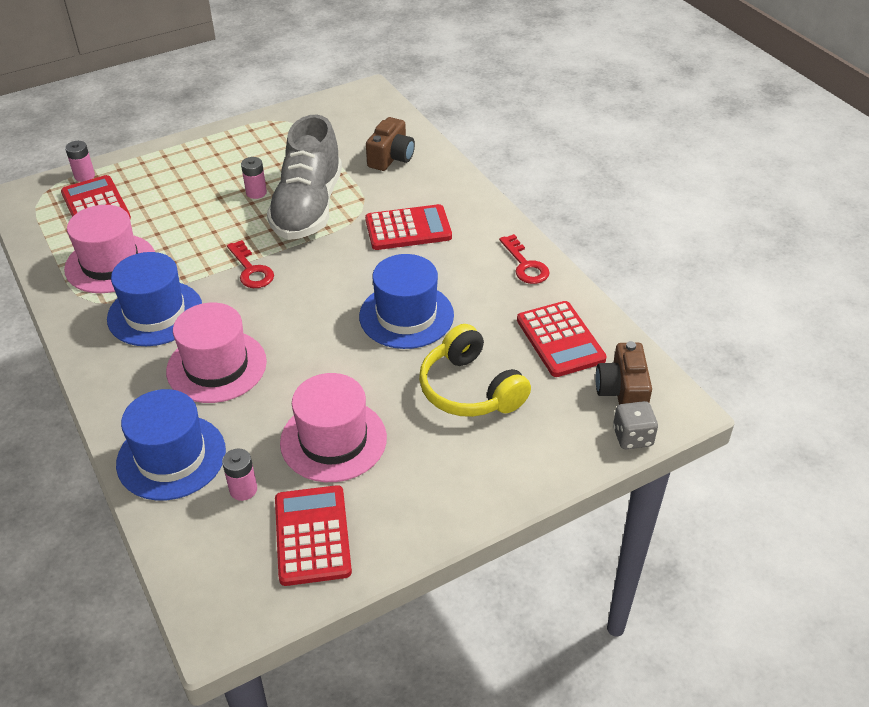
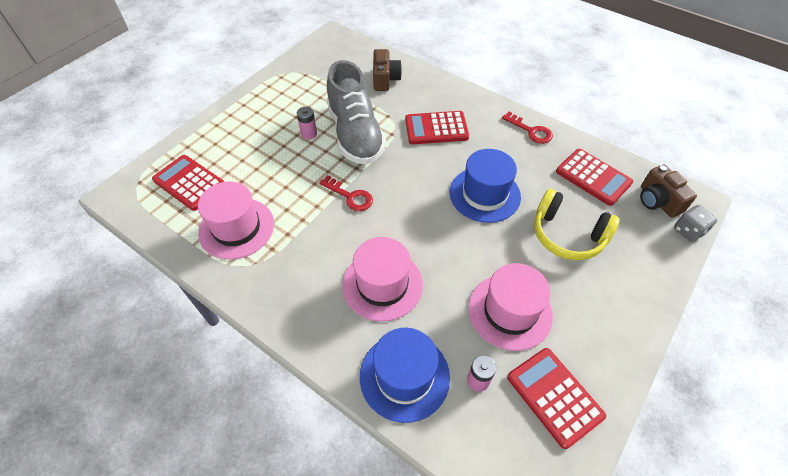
camera: 25 degrees left, 10 degrees up
pink battery [65,141,95,182] -> none
blue hat [107,252,202,346] -> none
red calculator [365,204,452,250] -> red calculator turned 150 degrees counterclockwise [405,111,469,144]

